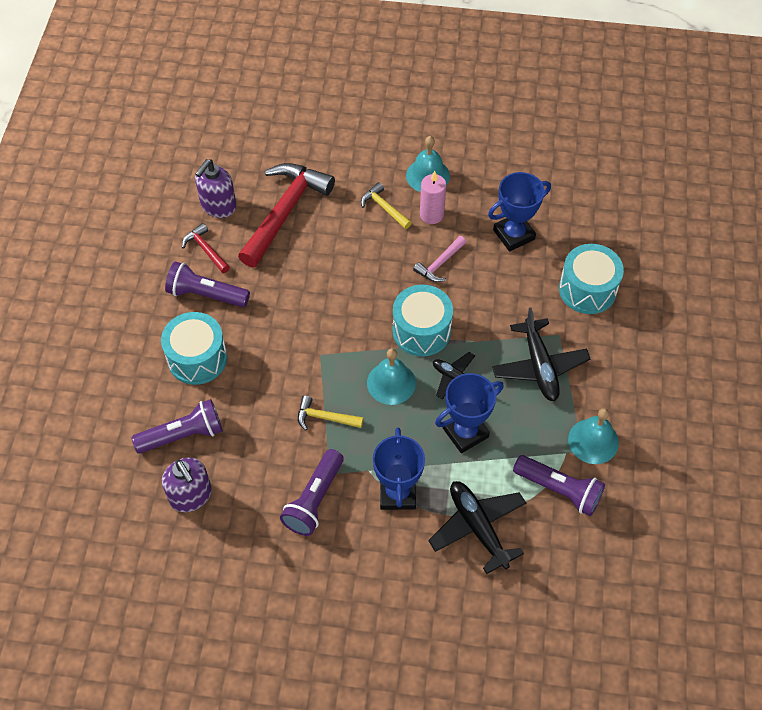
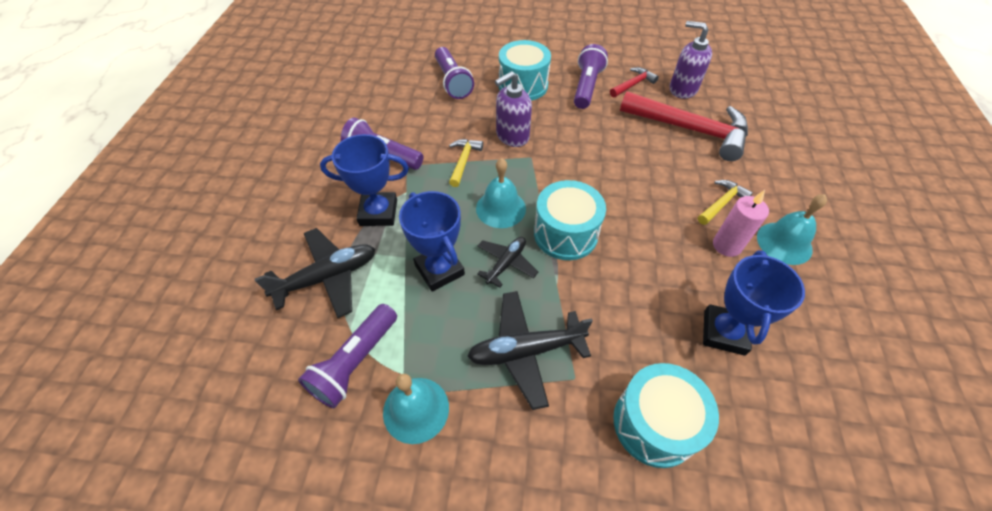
camera: 90 degrees right, 5 degrees down
purple soap dispenser [162,457,212,512] -> purple soap dispenser moved to [495,71,532,147]
pink hammer [413,236,466,282] -> none
blue trophy [488,172,551,252] -> blue trophy turned 45 degrees clockwise [703,250,805,356]

